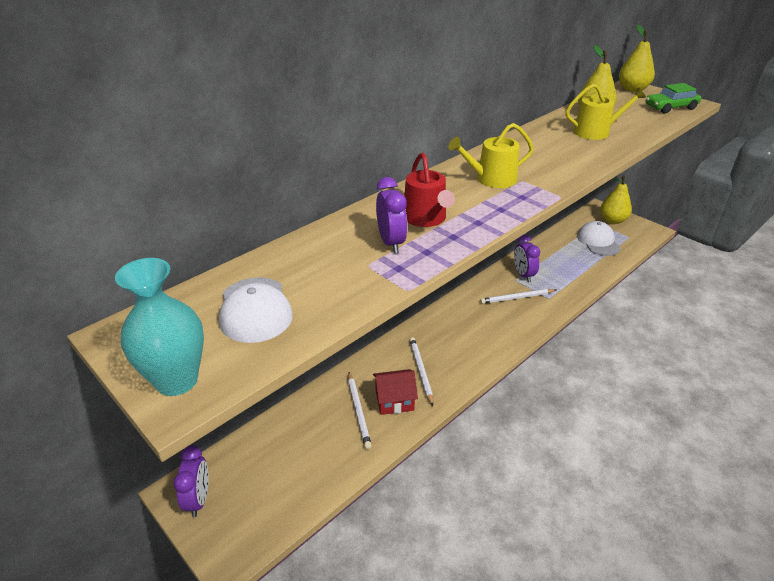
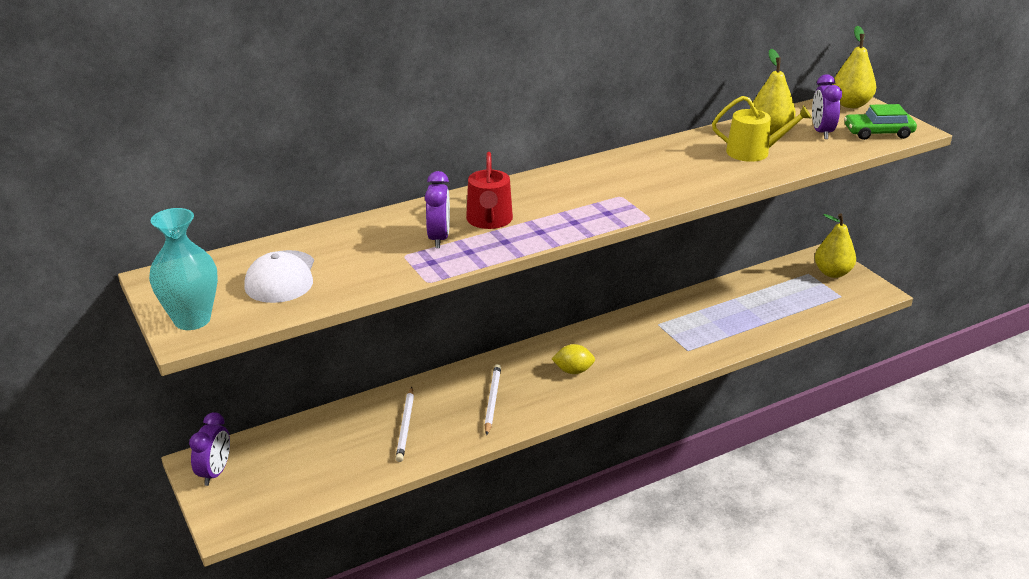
camera: 15 degrees right, 5 degrees down
red house [373,369,418,415] -> none
yellow watering can [448,123,534,188] -> none
white pencil [480,289,556,304] -> none
purple clock [514,234,540,282] -> purple clock moved to [812,74,842,139]
white cap [577,221,621,256] -> none
none -> yellow lemon [552,344,595,374]

